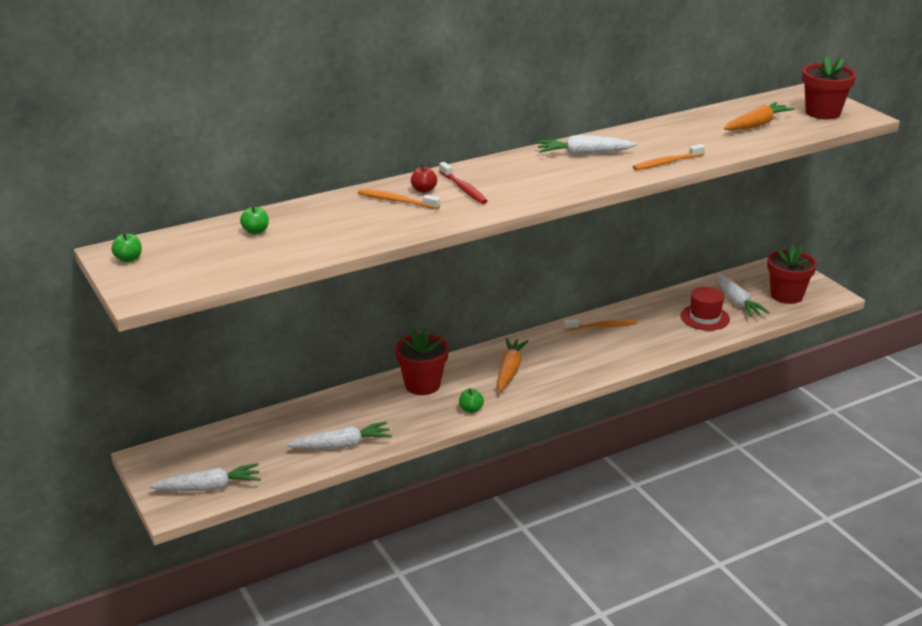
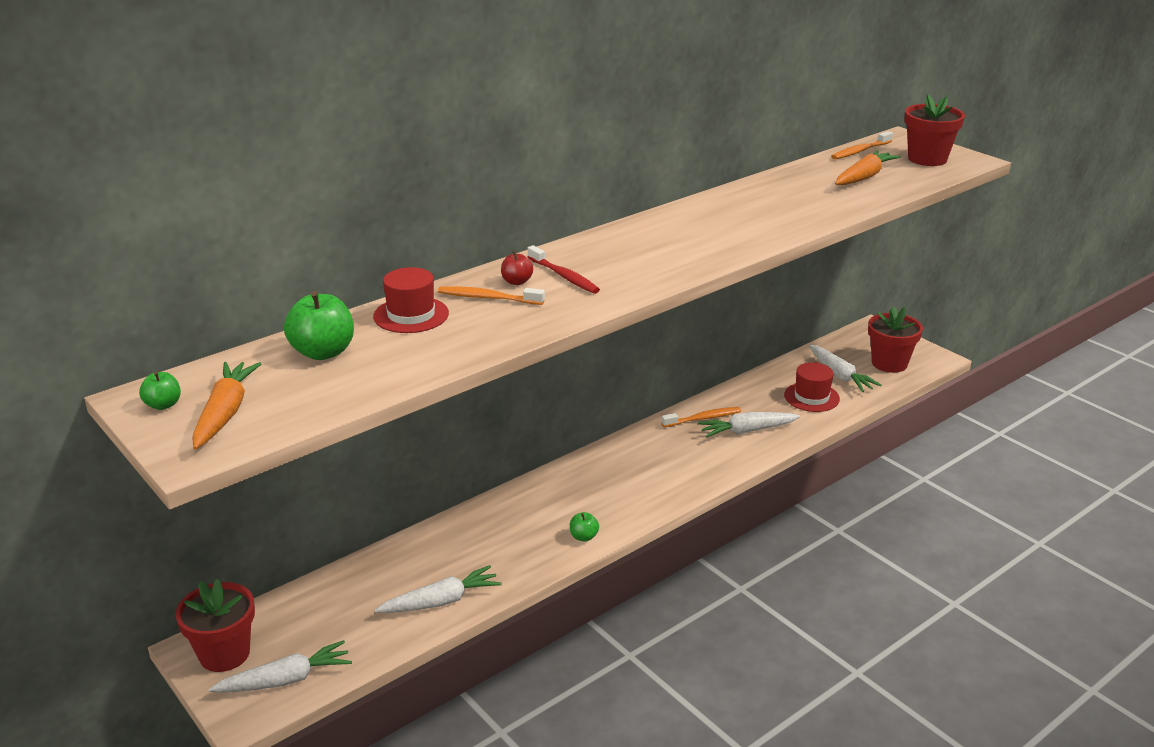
camera: 10 degrees left, 0 degrees up
green apple [240,206,269,234] -> green apple [284,291,354,360], size x1.88
red flower pot [395,327,449,395] -> red flower pot moved to [176,579,255,672]
orange carrot [497,338,528,392] -> orange carrot moved to [192,362,261,449]
white carrot [536,135,637,156] -> white carrot moved to [698,412,800,438]
orange toothbrush [633,144,705,170] -> orange toothbrush moved to [831,131,893,159]
none -> red hat [373,267,449,333]

